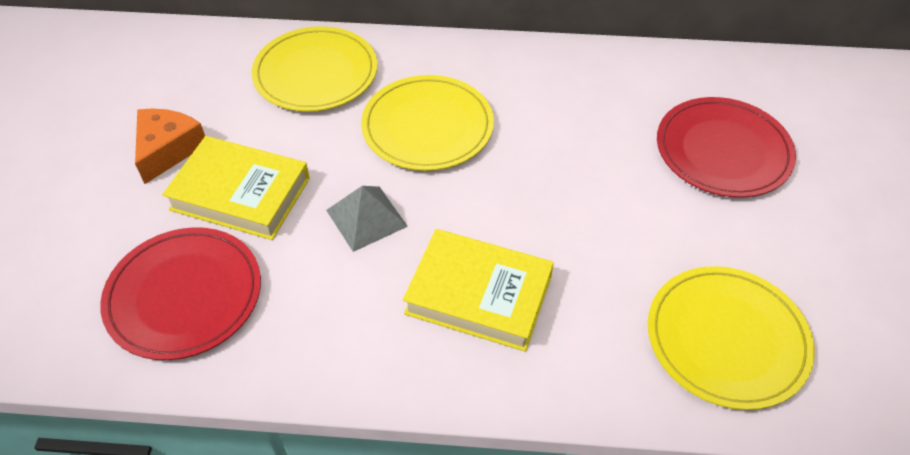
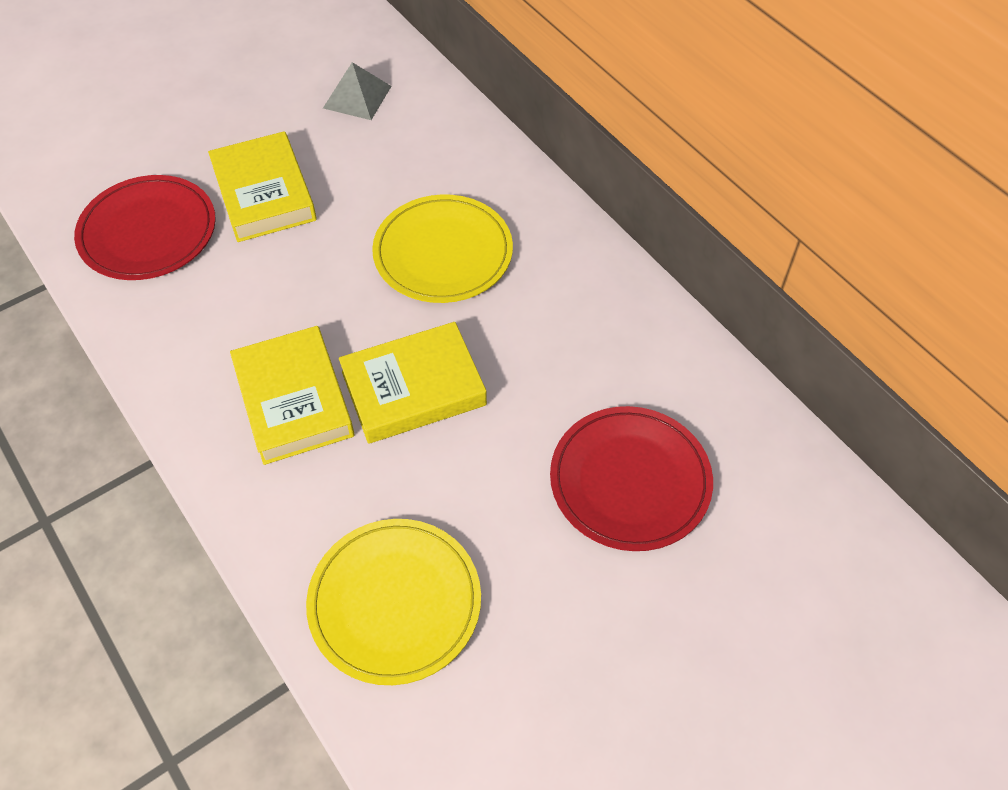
camera: 50 degrees right, 5 degrees up
orange cheese [135,108,205,184] -> none
yellow plate [252,26,377,111] -> none
grey pyramid [326,186,408,252] -> grey pyramid moved to [323,62,392,120]
none -> yellow book [339,322,487,444]

